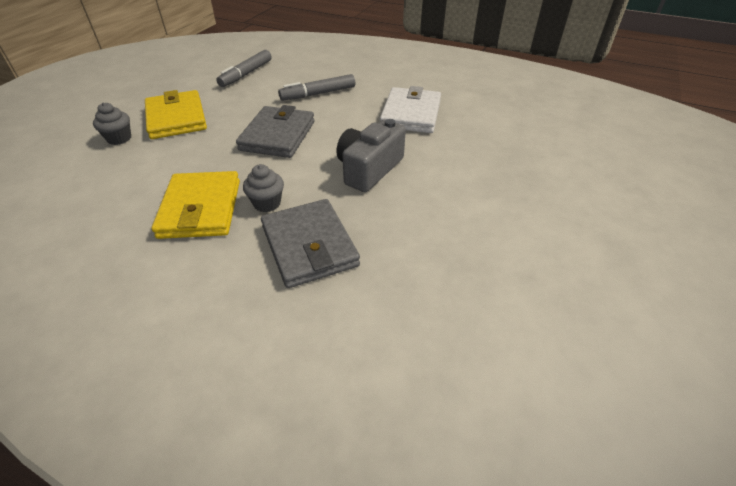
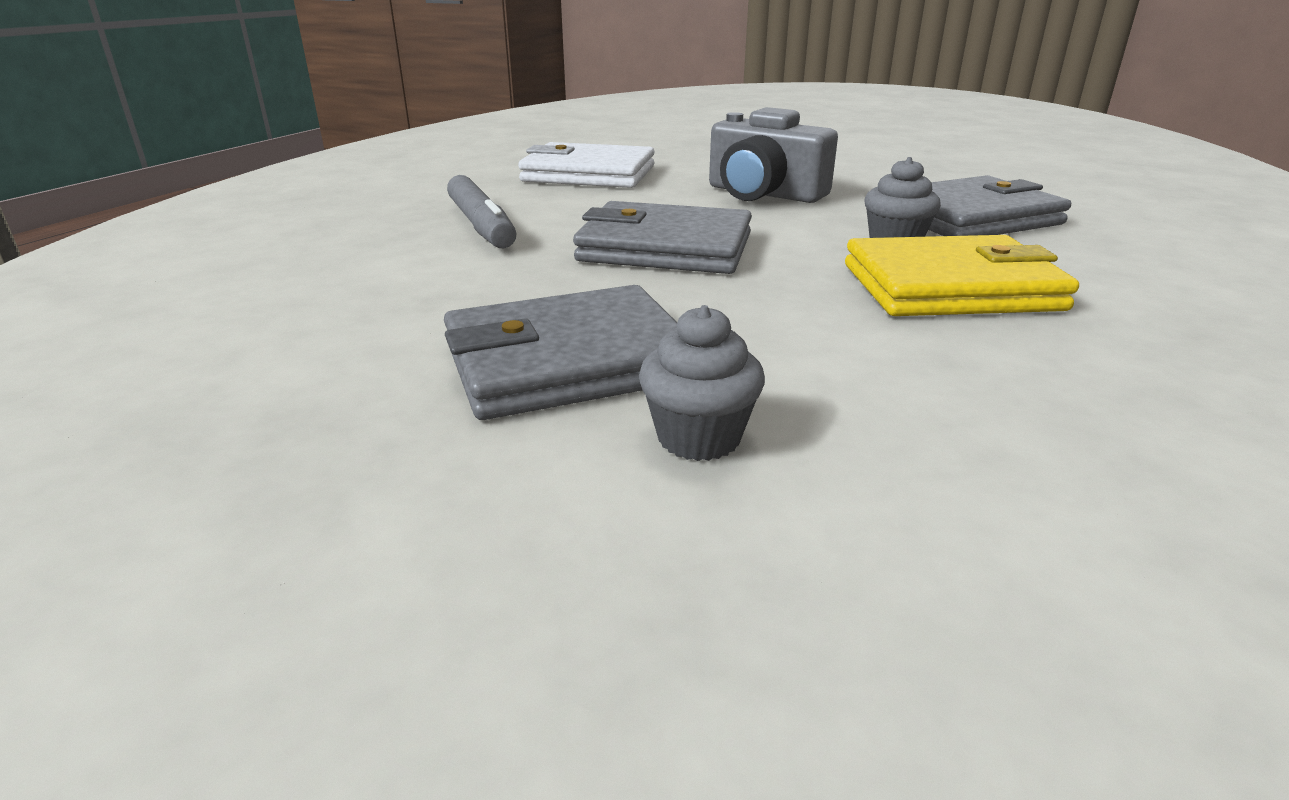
camera: 90 degrees left, 15 degrees down
yellow wallet [145,90,207,139] -> grey wallet [444,285,677,420]
grey marker [216,50,272,87] -> none

